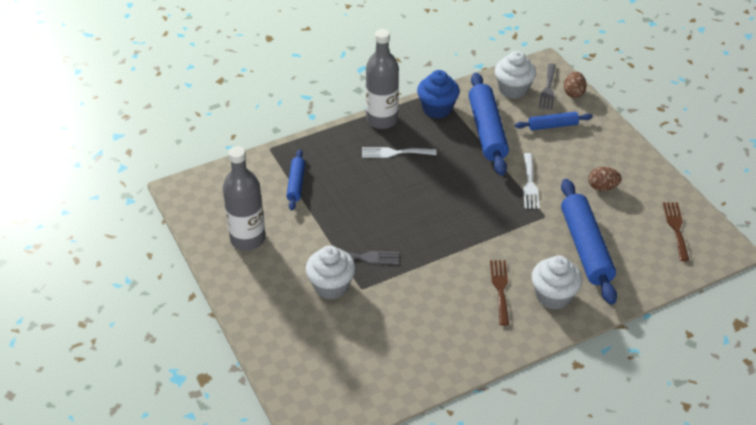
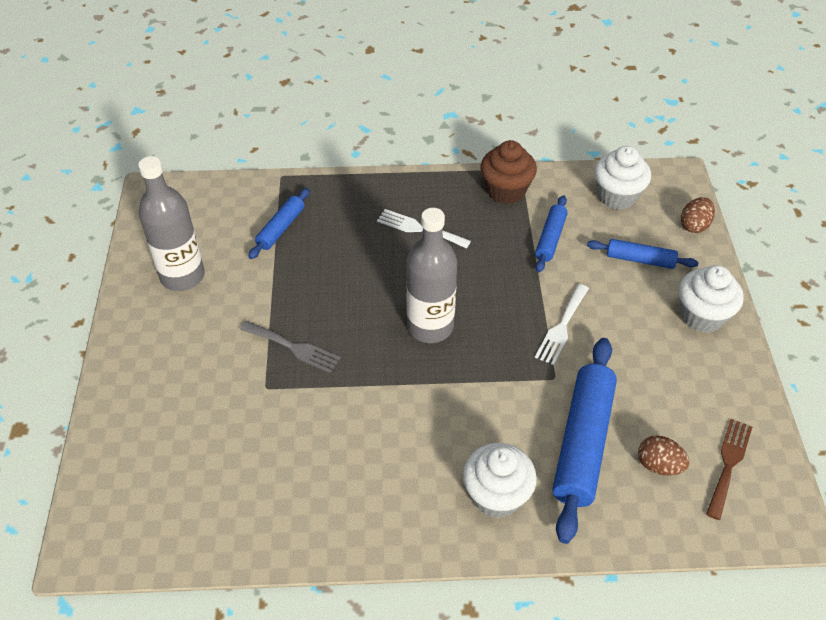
camera: 25 degrees right, 5 degrees up
white cupcake [306,246,356,299] -> white cupcake moved to [679,265,744,333]
grey bottle [366,29,399,129] -> grey bottle moved to [406,208,457,343]
blue cupcake [417,70,460,119] -> brown cupcake [480,140,537,204]
blue rolling pin [469,73,509,175] -> blue rolling pin [535,195,567,272], size x0.54
brown fork [490,260,509,326] -> none
grey fork [539,63,556,110] -> none
brown egg [588,167,622,191] -> brown egg moved to [638,435,690,476]

